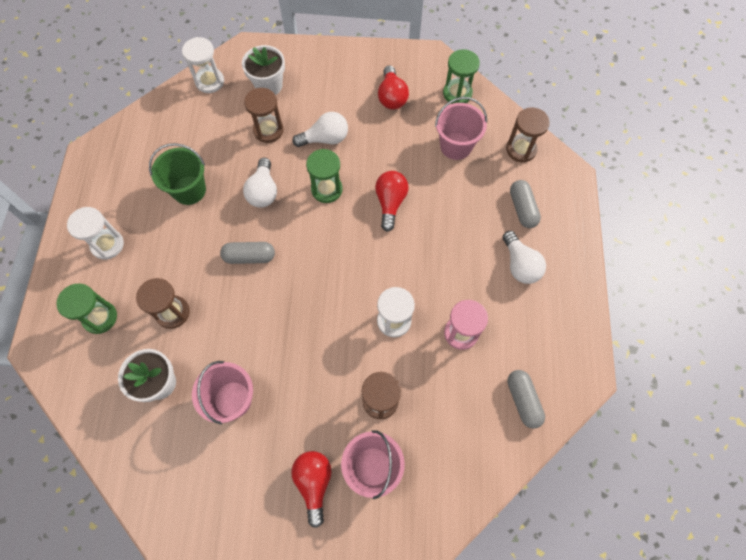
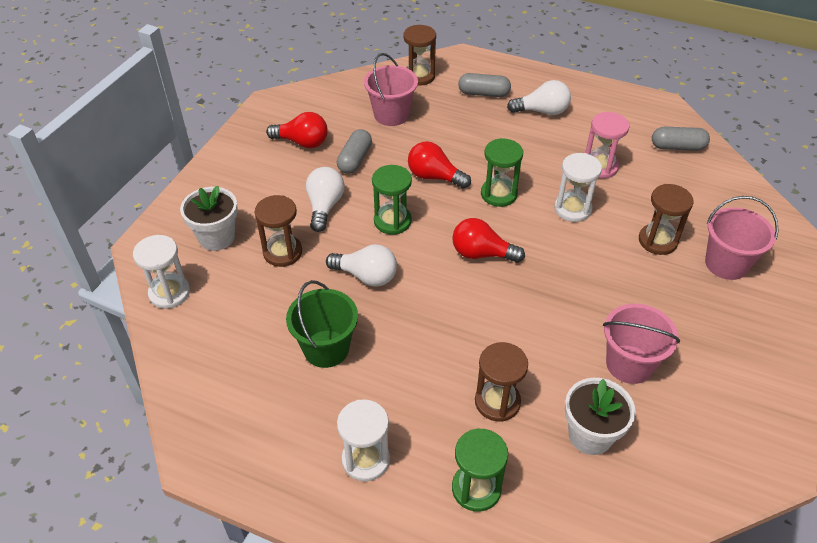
camera: 70 degrees left, 20 degrees down
grey capsule [220,242,275,264] -> grey capsule moved to [337,129,372,174]
red light bulb [292,451,332,528] -> red light bulb moved to [452,218,525,263]
green hourglass [443,49,480,104] -> green hourglass moved to [481,138,523,207]

